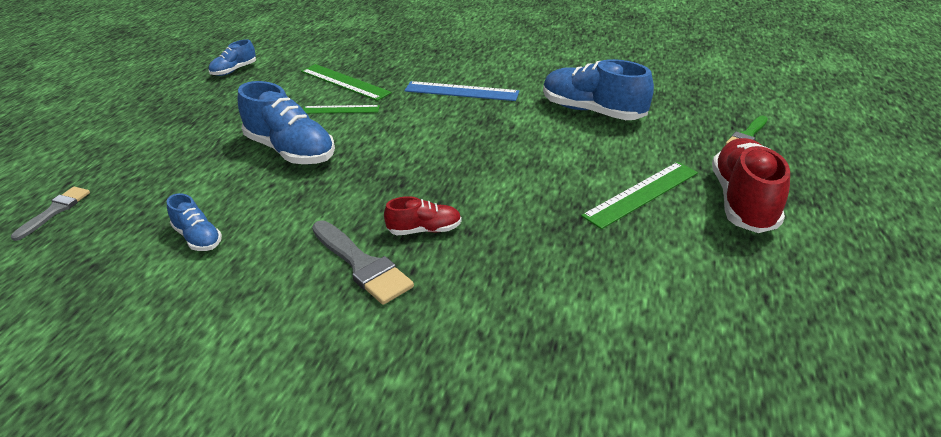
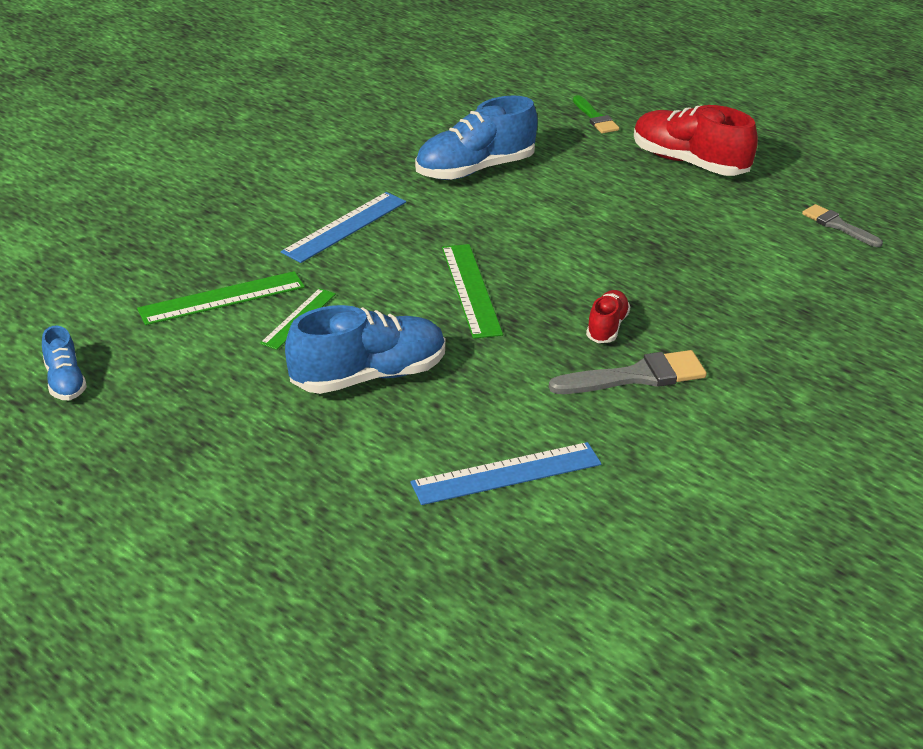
camera: 65 degrees left, 0 degrees up
grey brush [11,187,90,241] -> grey brush moved to [802,204,883,247]
blue shoe [167,193,222,251] -> blue ruler [410,442,601,505]
green ruler [581,162,698,229] -> green ruler moved to [442,244,503,339]

